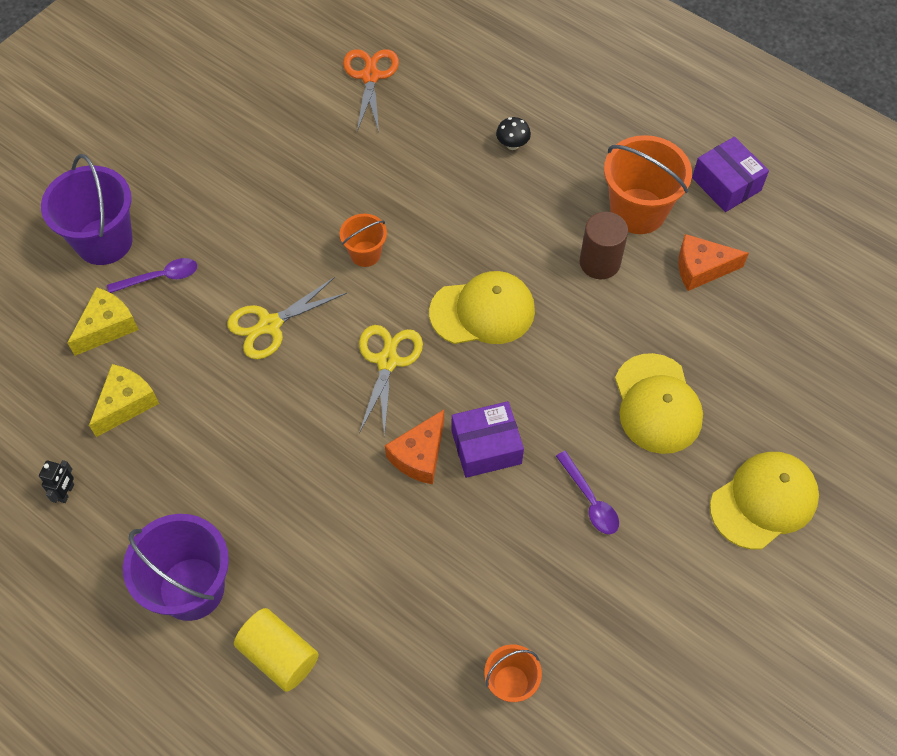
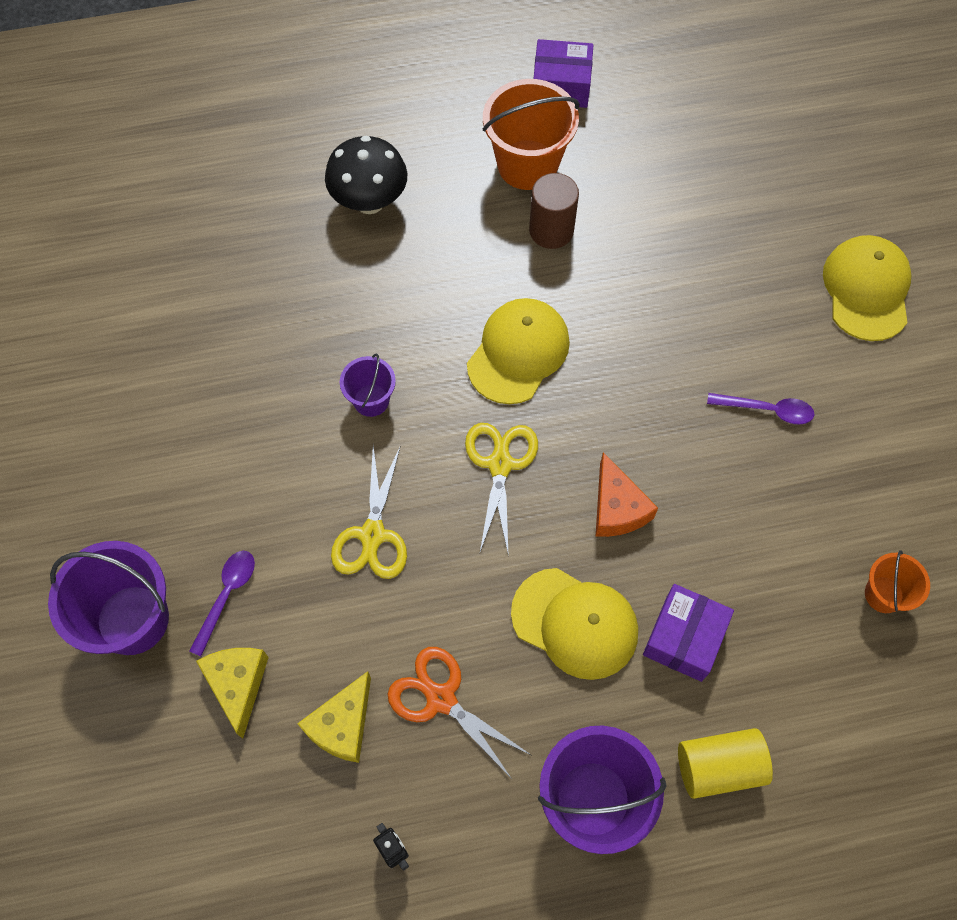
camera: 50 degrees left, 5 degrees up
yellow cheese [89,364,159,437] -> yellow cheese turned 135 degrees counterclockwise [297,671,371,763]
orange bucket [340,214,387,267] -> purple bucket [340,354,396,417]
orange scissors [343,49,399,132] -> orange scissors moved to [388,647,531,779]
yellow scissors [359,325,423,436] -> yellow scissors turned 45 degrees clockwise [465,423,538,556]
purple box [452,401,524,478] -> purple box moved to [643,584,734,682]
black mushroom [496,117,531,150] -> black mushroom [325,136,407,214], size x2.05
yellow cap [615,353,703,454] -> yellow cap moved to [511,568,638,680]
orange cheese [679,234,749,291] -> none

